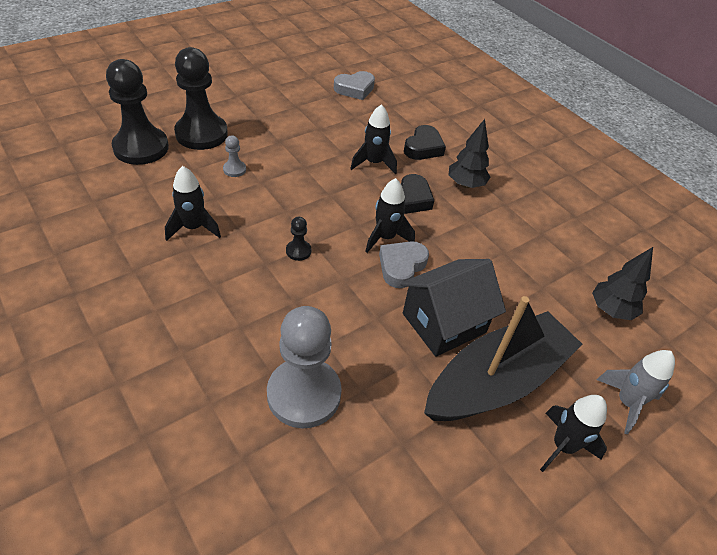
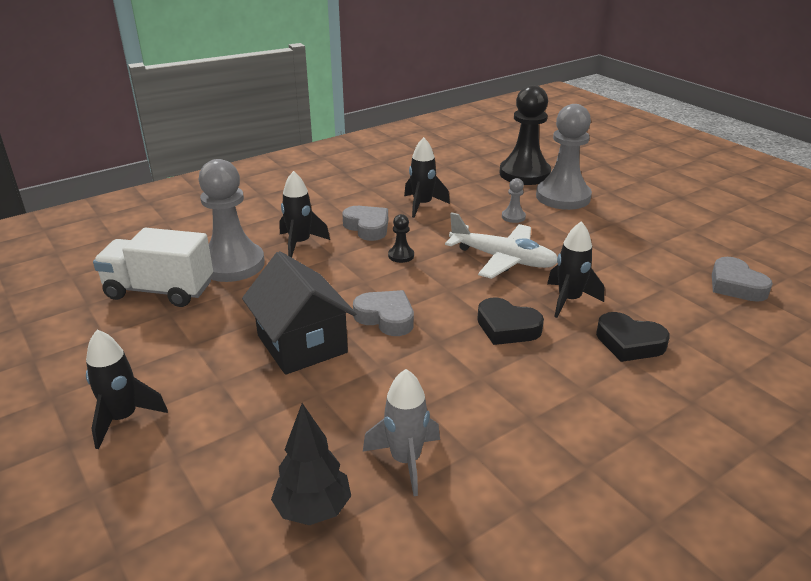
camera: 95 degrees right, 15 degrees down
black pawn [174,47,228,150] -> grey pawn [536,104,592,210]
black rocket [365,178,415,253] -> black rocket moved to [280,171,330,258]
black boat [424,296,583,421] -> none
black tree [449,119,490,188] -> none
grey rocket [596,350,675,435] -> grey rocket moved to [363,369,440,496]
none -> white truck [93,228,213,307]
none -> grey heart [342,206,388,241]
none -> white plane [445,212,557,279]

